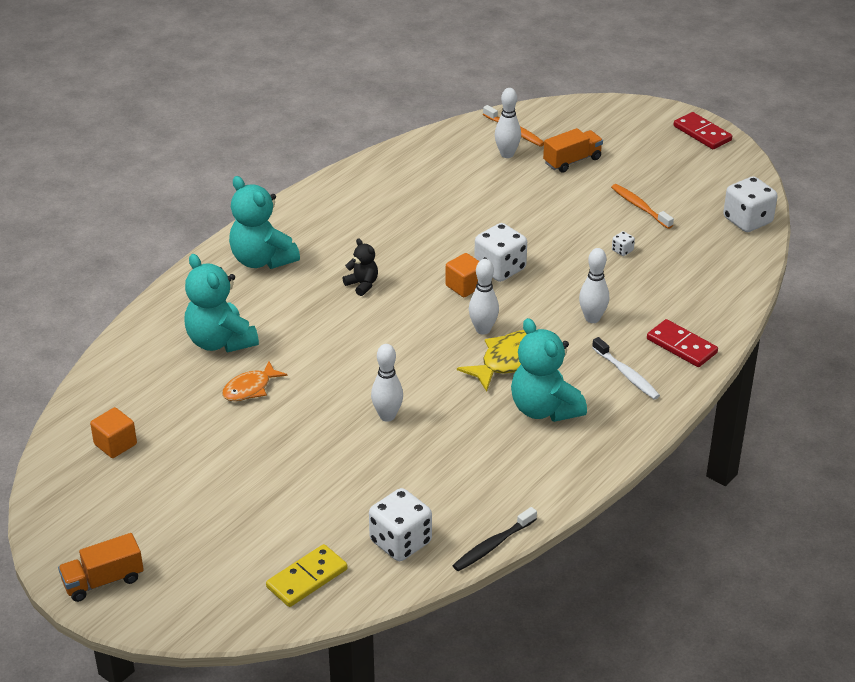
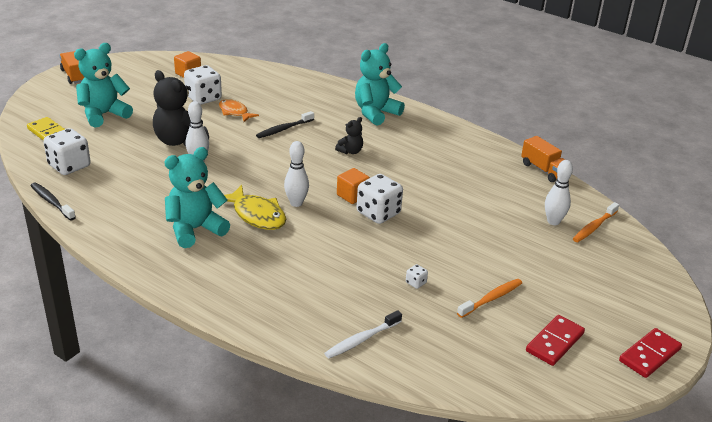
camera: 85 degrees right, 5 degrees down
turquoise teddy bear [184,254,259,352] -> turquoise teddy bear moved to [74,43,133,127]
orange truck [543,128,603,173] -> orange truck moved to [521,136,565,182]
white bowling pin [579,248,609,323] -> none
white toothbrush [592,337,660,400] -> white toothbrush moved to [324,310,402,359]
red domino [647,319,718,367] -> red domino moved to [526,315,585,366]
white dice [723,176,778,232] -> white dice moved to [184,65,222,105]
none -> black teddy bear [153,70,209,147]
none -> black toothbrush [256,111,314,138]

